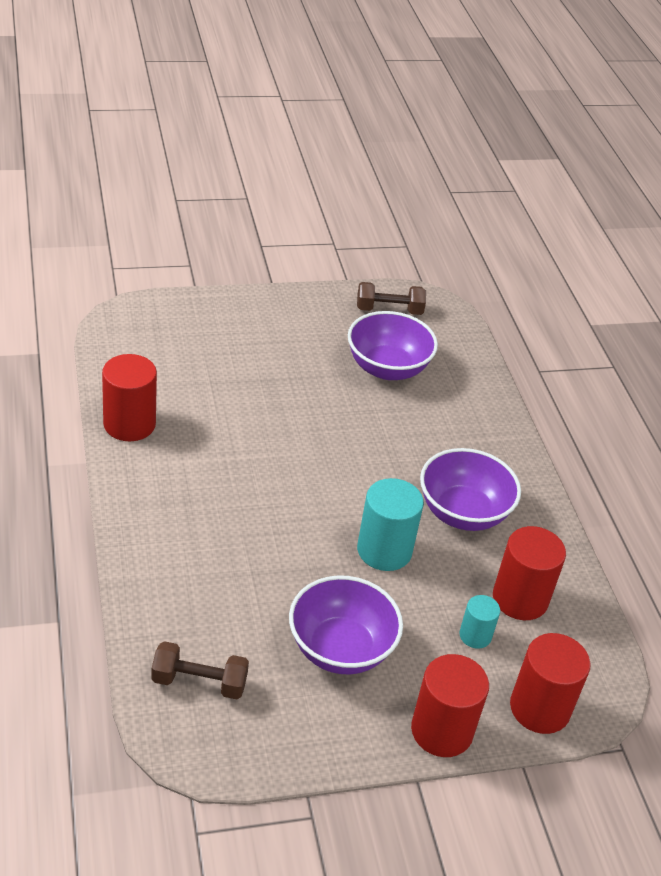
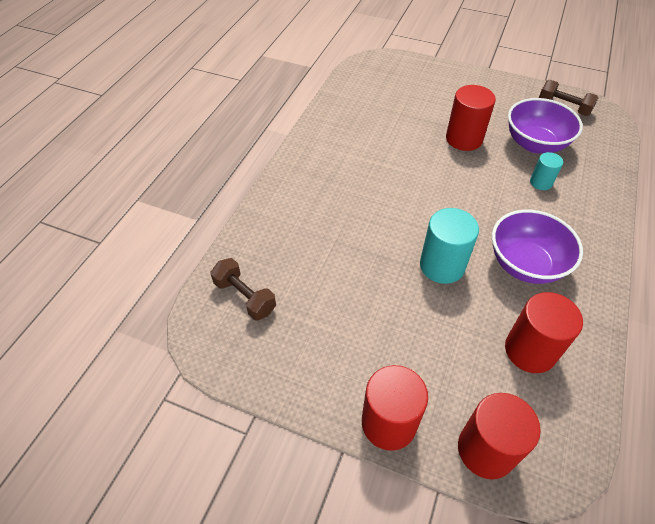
camera: 40 degrees right, 10 degrees up
red cylinder [102,354,157,441] -> red cylinder moved to [446,85,496,151]
purple bowl [289,575,403,674] -> none
turquoise cylinder [459,595,500,649] -> turquoise cylinder moved to [530,152,563,190]

